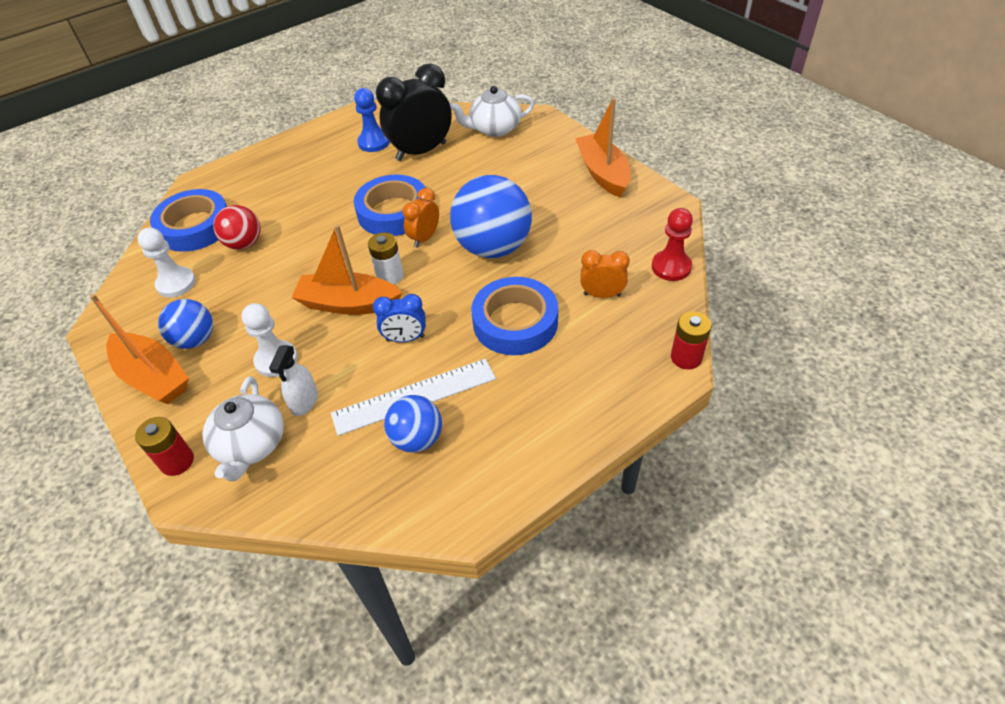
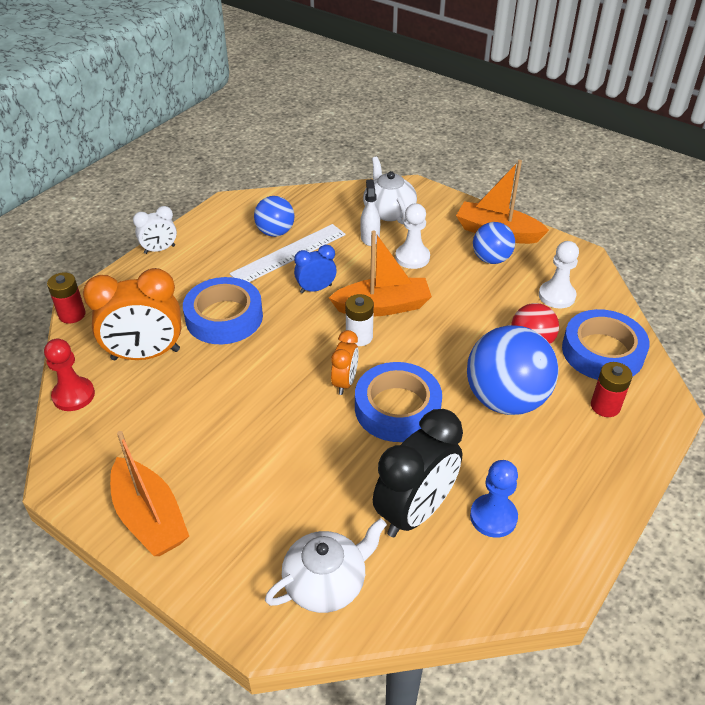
camera: 160 degrees right, 5 degrees down
red battery [135,417,194,476] -> red battery moved to [591,362,633,417]
blue ball [450,175,532,258] -> blue ball moved to [467,325,559,415]
orange clock [580,250,630,298] -> orange clock [83,268,182,360], size x1.87
none -> white clock [133,206,177,254]

